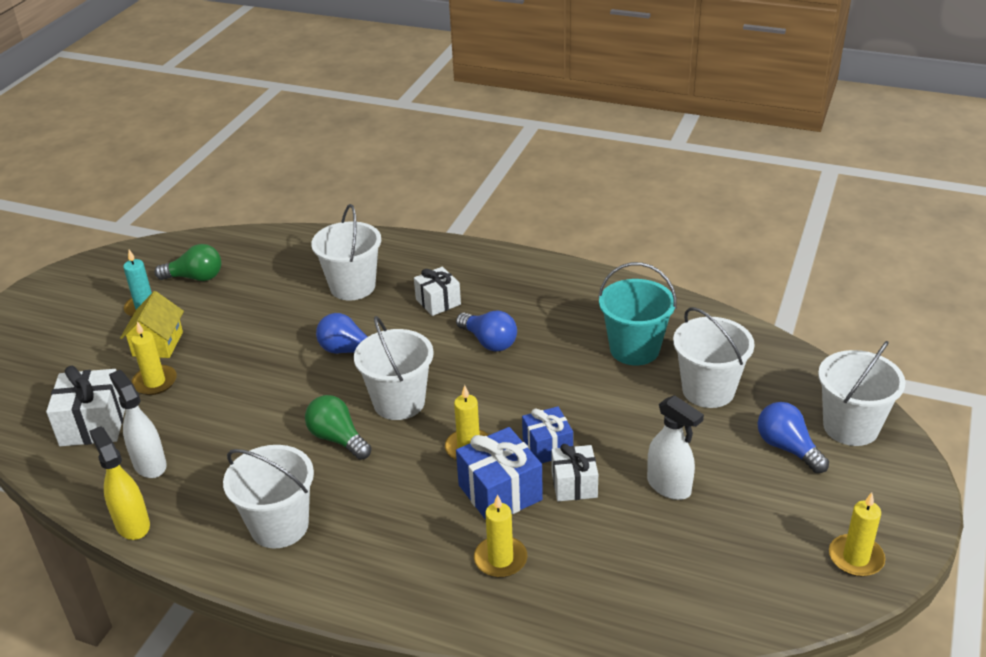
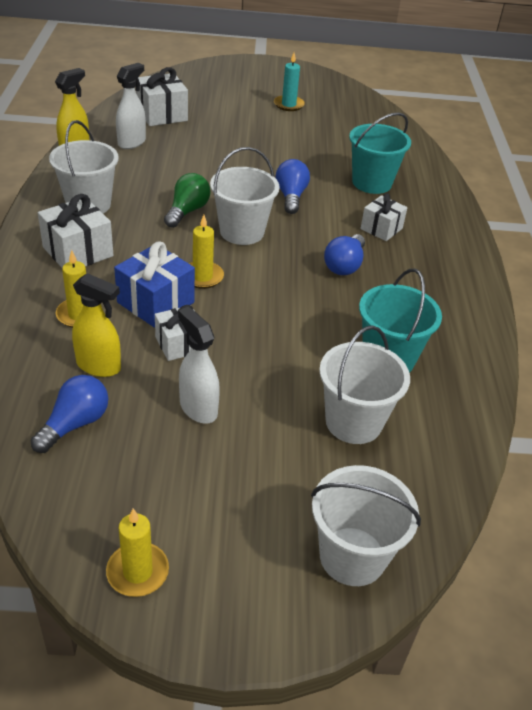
camera: 65 degrees right, 5 degrees up
yellow house [120,291,184,358] -> none
yellow candle [131,321,177,395] -> none
green light bulb [154,244,221,281] -> none
white bucket [311,204,381,300] -> turquoise bucket [349,112,411,194]
blue gift [522,406,573,463] -> none
white spray bottle [647,395,704,500] -> white spray bottle turned 120 degrees clockwise [178,307,220,424]
blue light bulb [757,402,829,473] -> blue light bulb moved to [30,375,108,453]
none -> white gift [38,194,113,268]
none -> yellow spray bottle [72,273,121,377]

